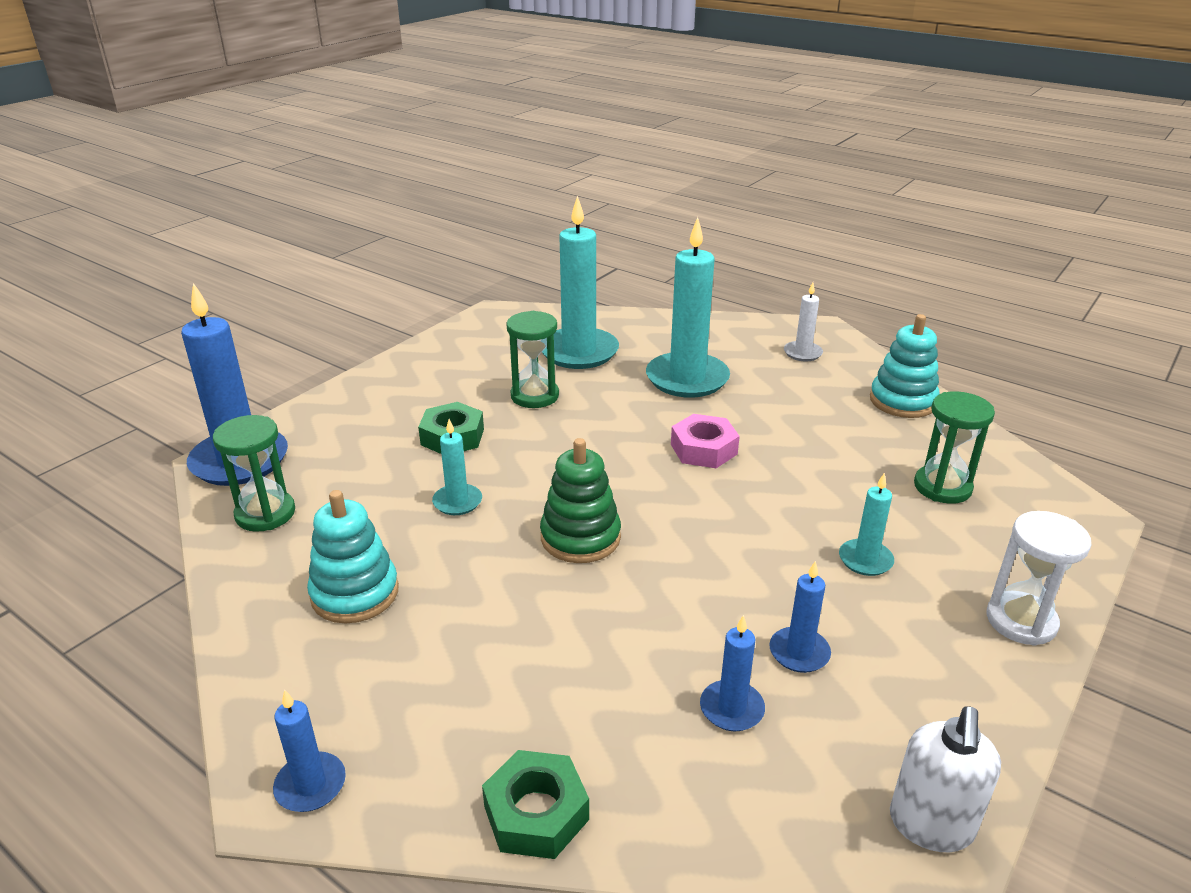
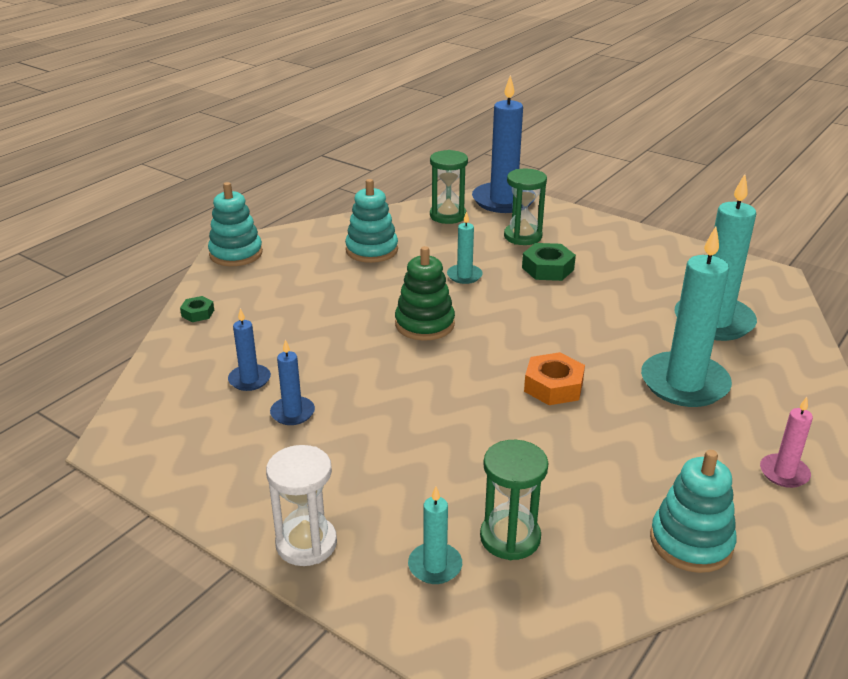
camera: 90 degrees right, 0 degrees up
blue candle [273,689,346,812] -> turquoise stacking toy [208,182,263,266]
green nut [482,750,589,859] -> green nut [180,296,214,322], size x0.58
green hourglass [506,311,559,408] -> green hourglass moved to [504,169,547,245]
pink nut [671,414,740,468] -> orange nut [524,352,585,405]
white candle [784,282,823,361] -> pink candle [760,397,813,488]
turquoise candle [839,473,894,576] -> turquoise candle moved to [408,486,462,584]
white soap dispenser [890,706,1001,852] -> none

